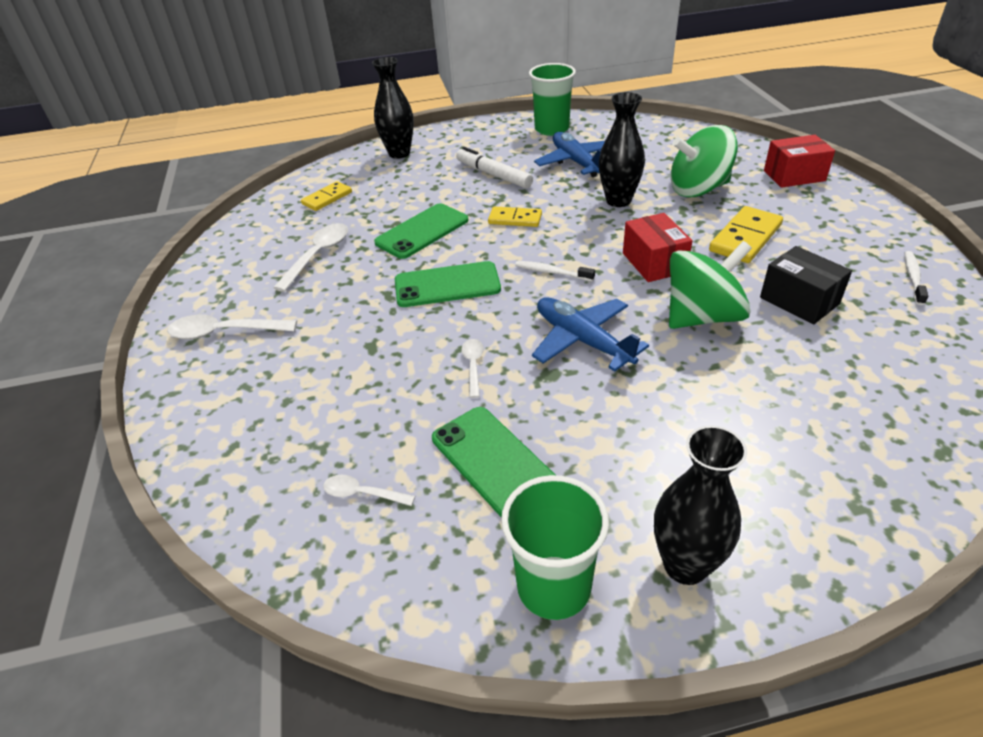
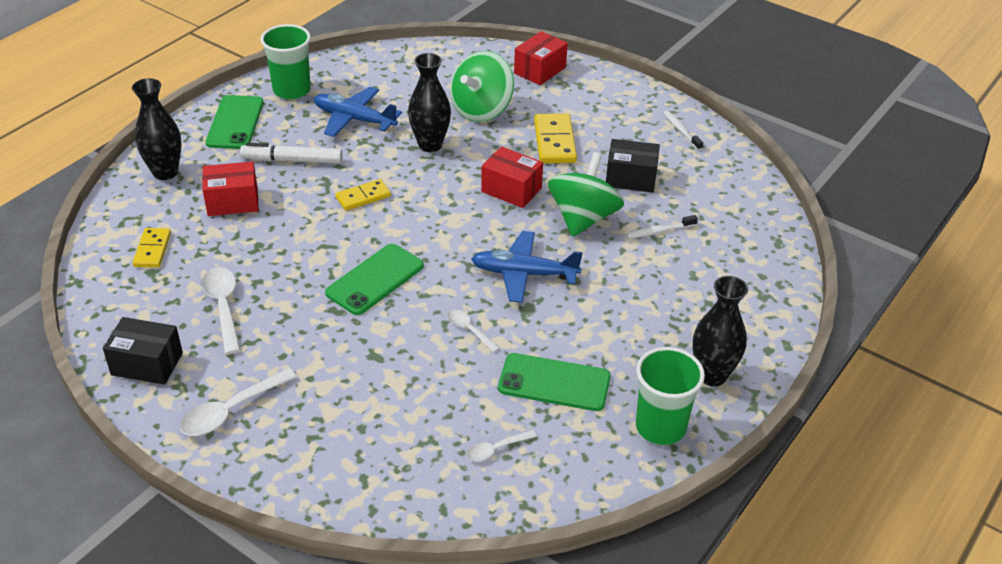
camera: 45 degrees left, 0 degrees up
green phone [374,203,468,259] -> green phone moved to [206,95,264,149]
white toothbrush [515,261,595,281] -> white toothbrush moved to [626,215,698,239]
none -> black box [103,317,183,385]
none -> red box [202,161,259,216]

